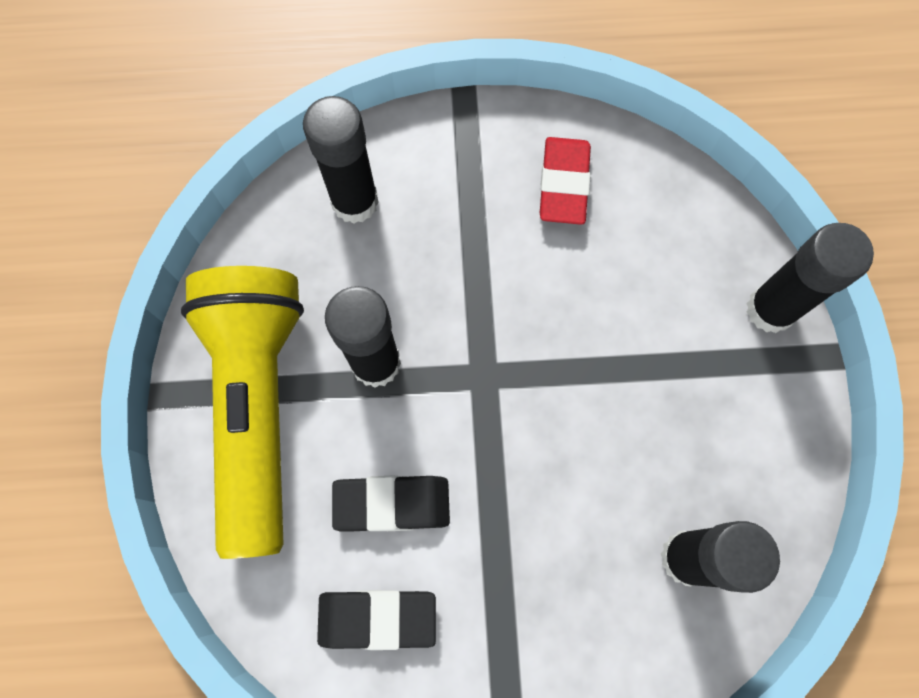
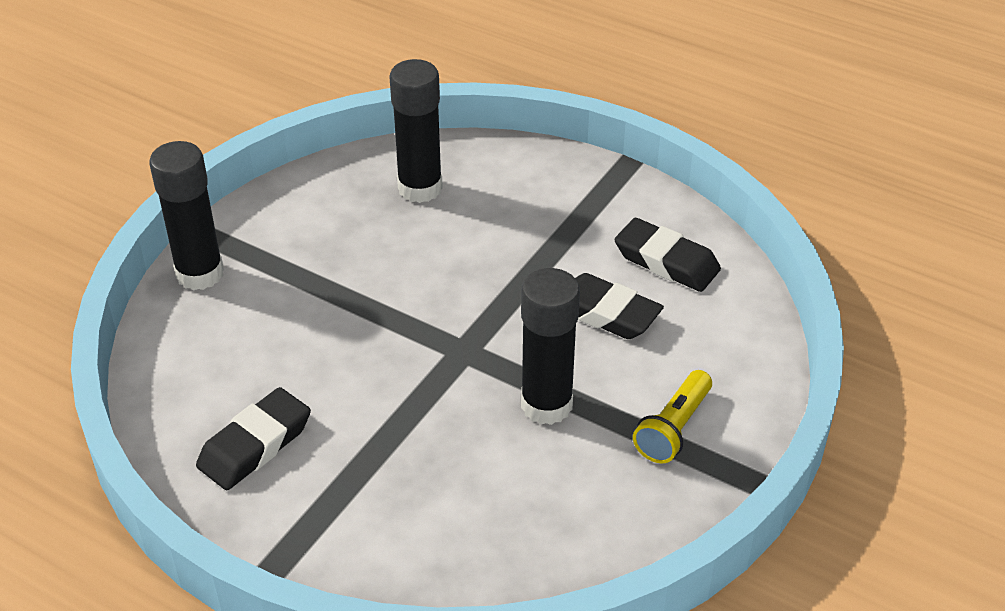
camera: 145 degrees left, 30 degrees down
yellow flashlight [181,266,304,559] -> yellow flashlight [633,370,712,463], size x0.42
black glue stick [303,96,379,224] -> none
red eraser [540,137,591,225] -> black eraser [196,387,311,490]

